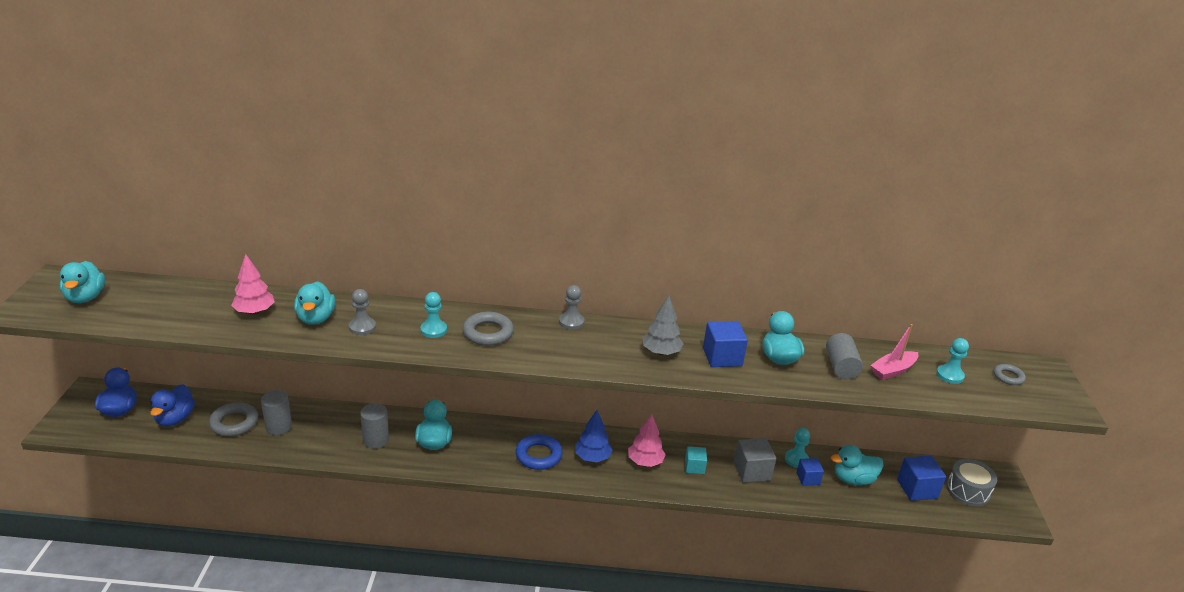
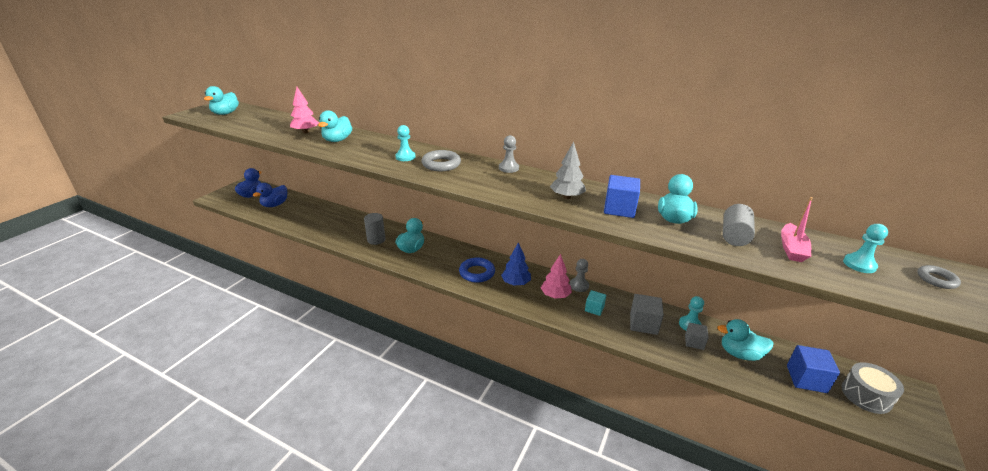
camera: 25 degrees right, 0 degrees up
grey ring [209,402,258,436] -> none
grey cylinder [261,390,292,435] -> none
grey pawn [349,289,376,335] -> grey pawn moved to [570,259,589,292]
blue cube [797,458,824,486] -> grey cube [685,323,709,350]
pink boat [870,324,918,380] -> pink boat turned 60 degrees counterclockwise [781,197,813,262]

